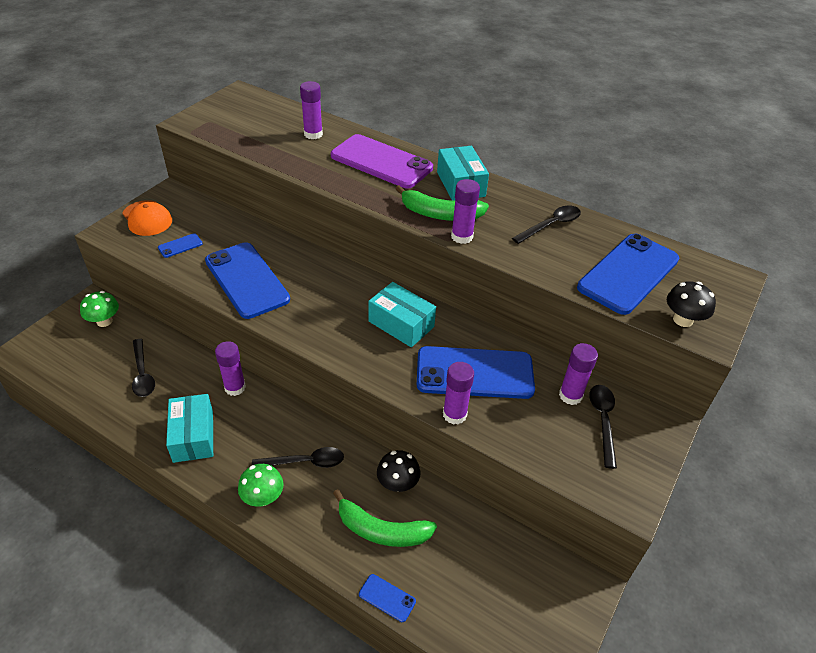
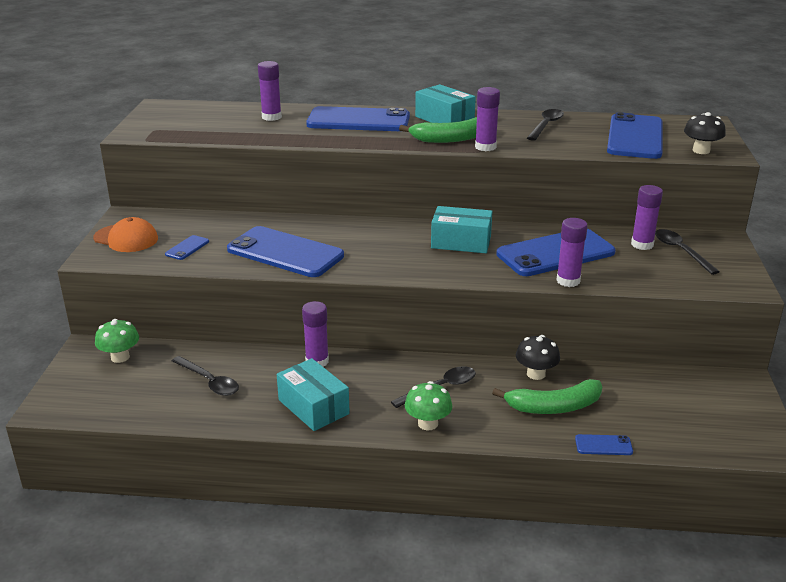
camera: 25 degrees left, 15 degrees down
purple phone [331,134,433,188] -> blue phone [306,106,410,131]

